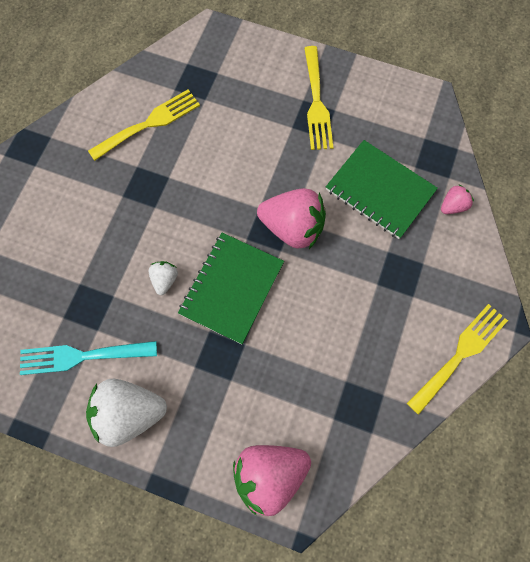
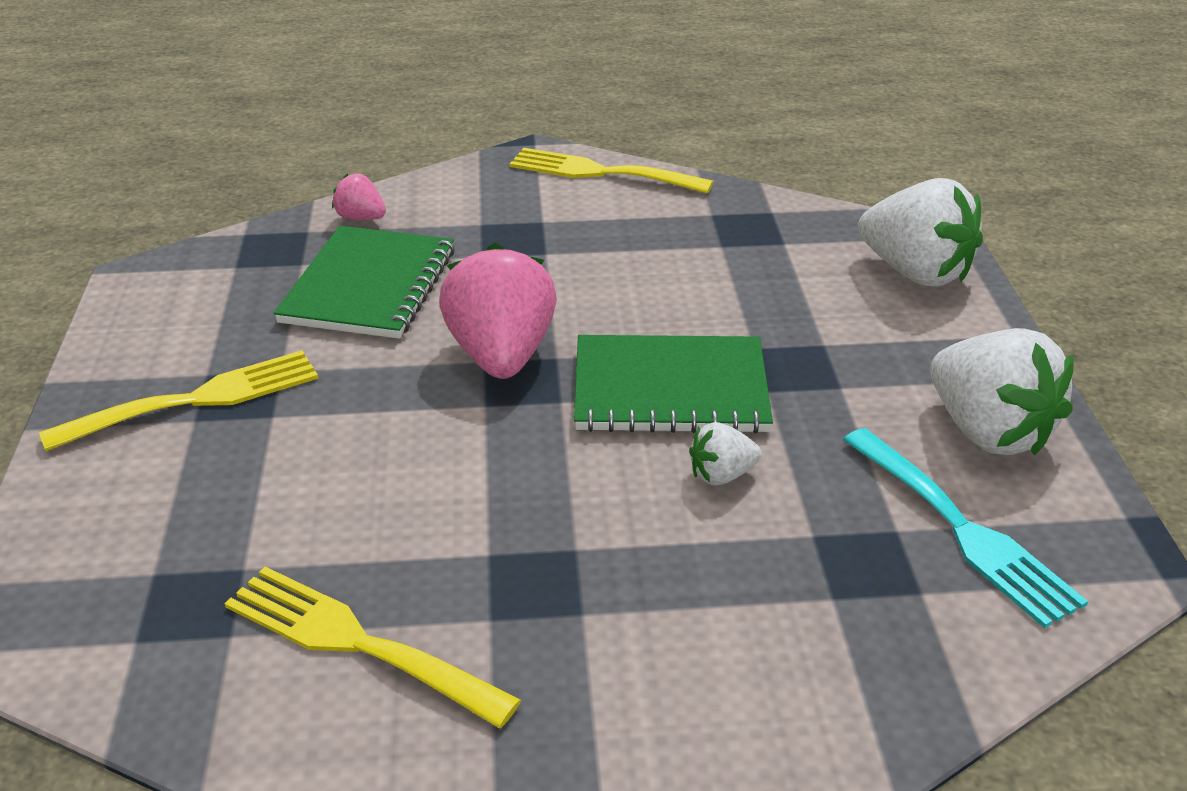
camera: 115 degrees left, 35 degrees down
pink strawberry [233,445,311,516] -> white strawberry [858,178,983,287]

